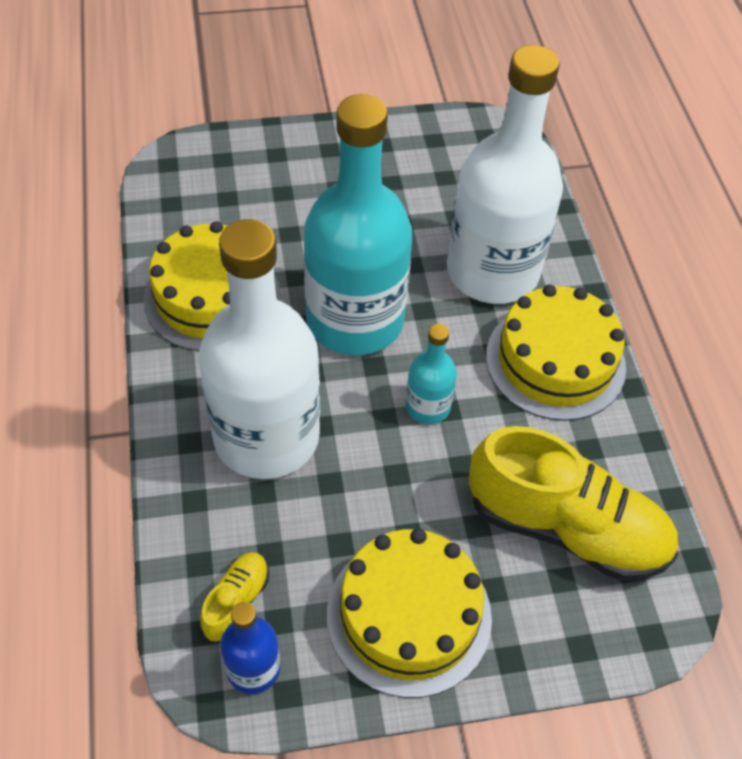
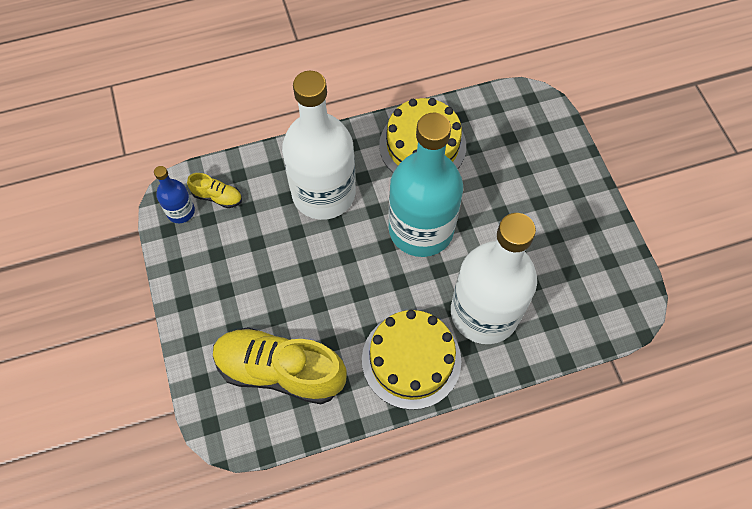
camera: 85 degrees right, 10 degrees up
yellow cake [327,528,492,698] -> none
turquoise bottle [406,324,457,424] -> none
yellow shoe [469,426,678,581] -> yellow shoe turned 90 degrees clockwise [213,327,347,404]

